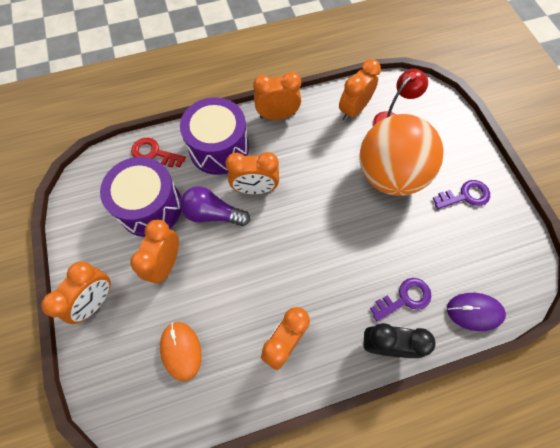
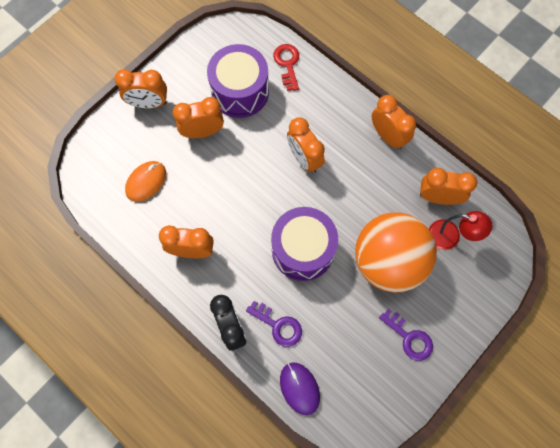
camera: 60 degrees right, 5 degrees up
purple drum [180,97,249,175] -> purple drum moved to [271,207,338,281]
purple light bulb [180,186,250,226] -> none

